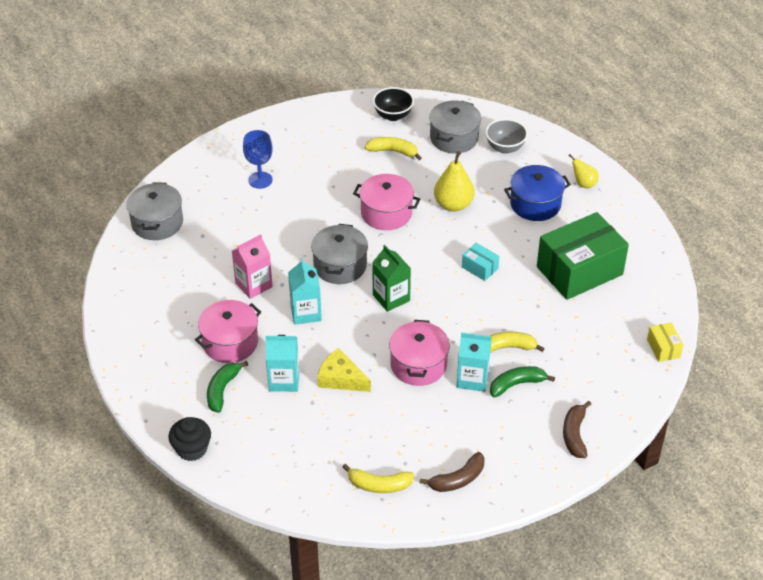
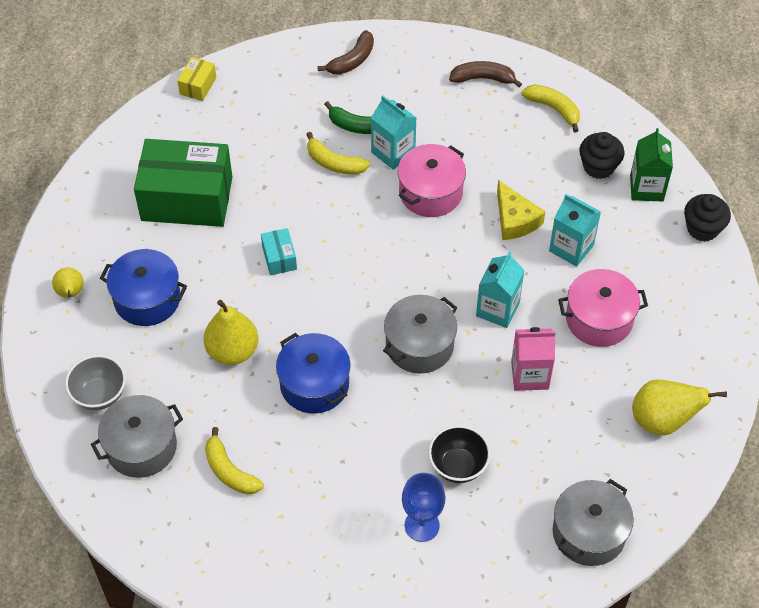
camera: 145 degrees left, 10 degrees up
green banana [207,361,248,413] -> none
pink pot [353,174,420,230] -> blue pot [276,333,351,414]
green carton [372,245,411,312] -> green carton moved to [630,128,673,202]
black bowl [373,87,414,121] -> black bowl moved to [428,425,491,483]
none -> black cupcake [579,132,624,179]
none -> yellow pear [632,379,727,436]

